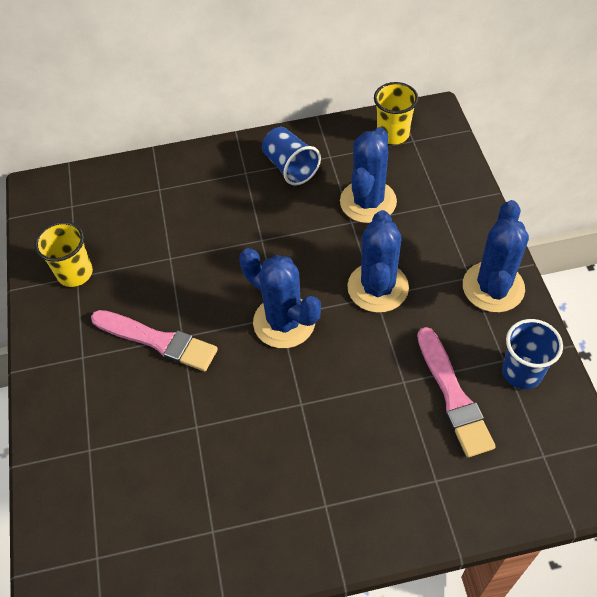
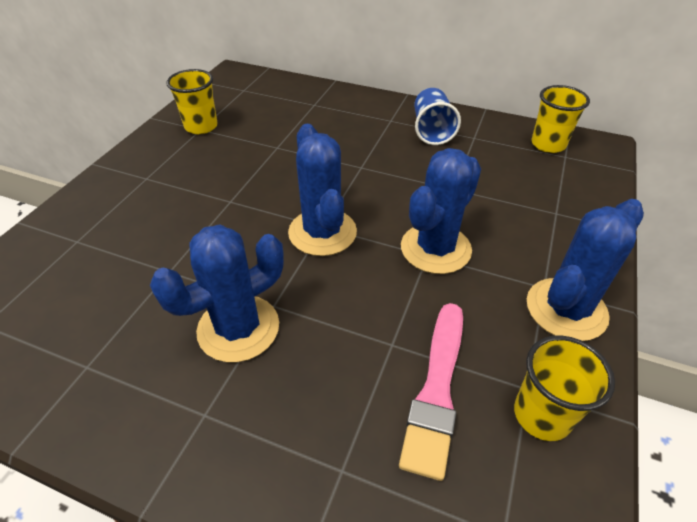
camera: 30 degrees right, 10 degrees down
pink brush [91,310,218,372] -> none
blue cactus [340,127,397,223] -> blue cactus moved to [150,224,284,362]
blue cup [502,319,563,389] -> yellow cup [514,335,615,441]

